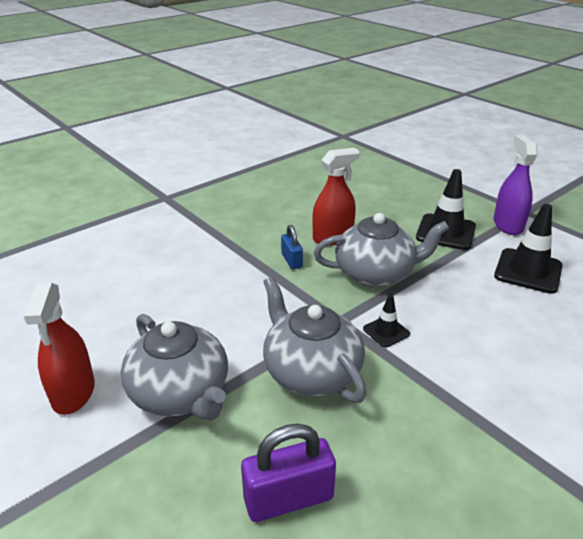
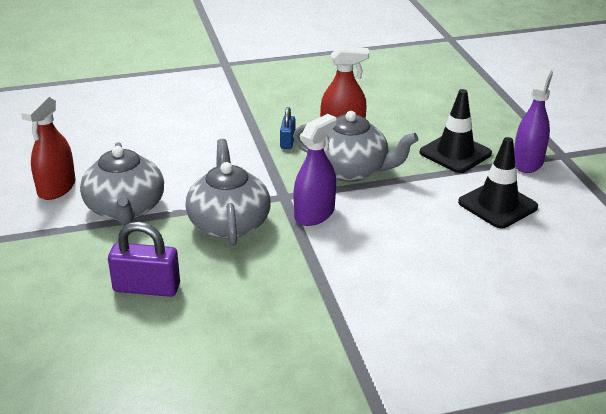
camera: 25 degrees right, 0 degrees up
black traffic cone [363,294,410,348] -> purple spray bottle [294,114,337,226]

